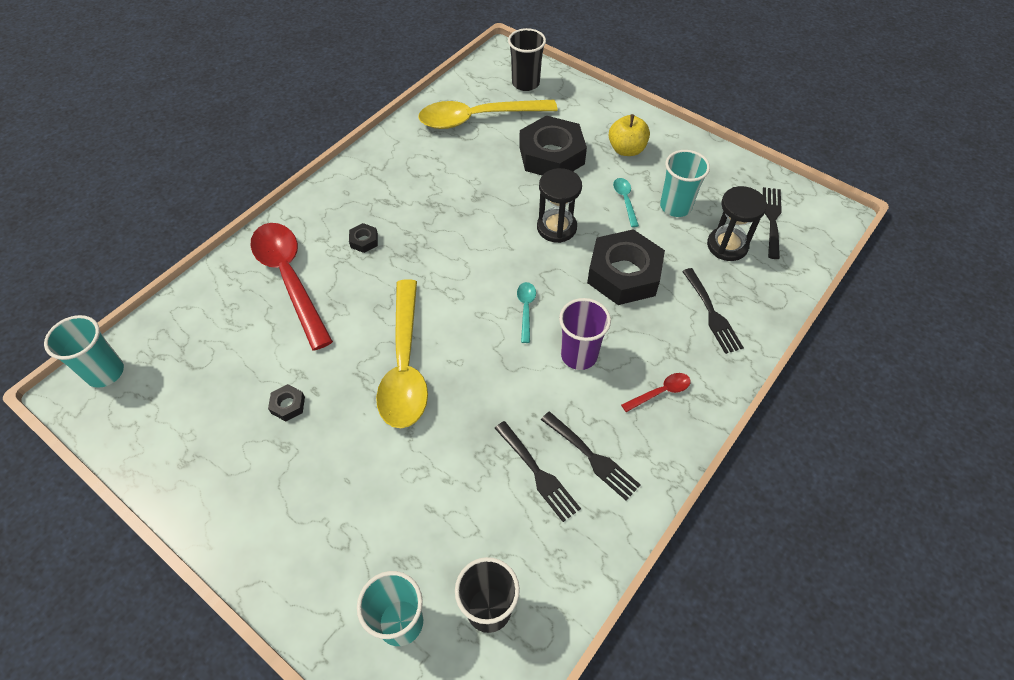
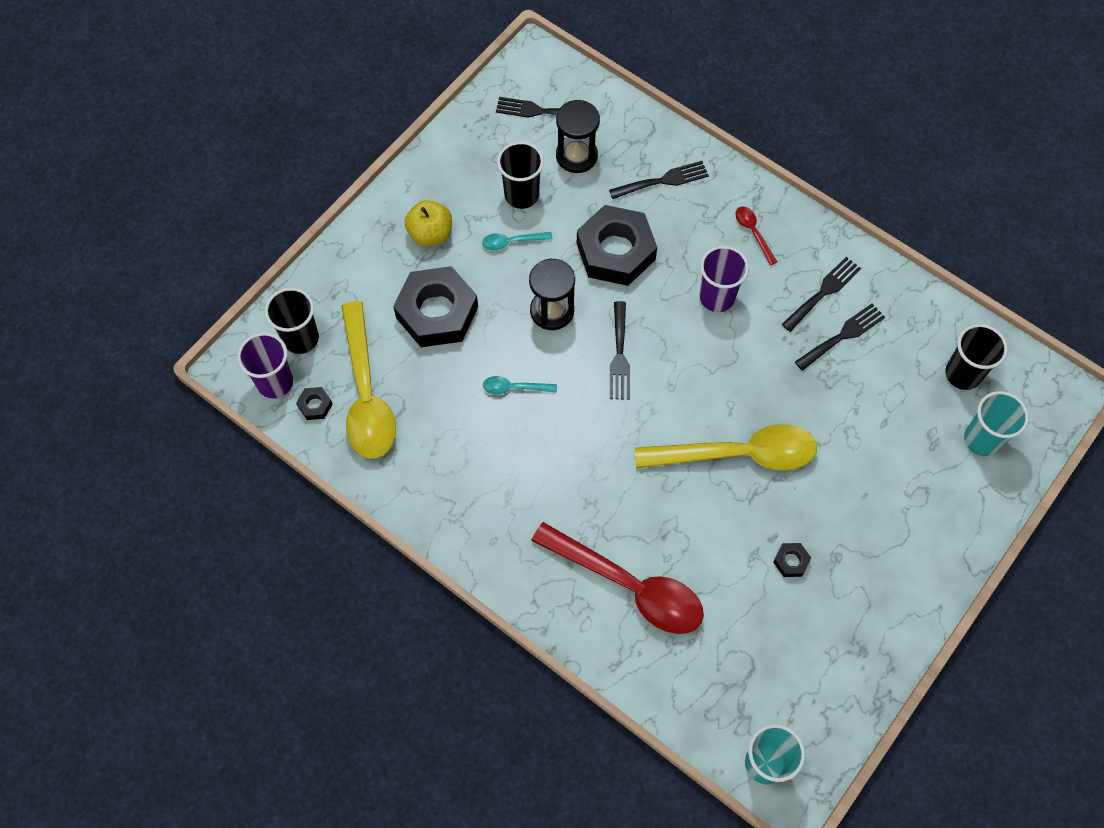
camera: 90 degrees left, 10 degrees up
red spoon [250,223,333,351] -> red spoon turned 120 degrees counterclockwise [531,522,704,634]
black nut [349,223,378,253] -> black nut moved to [296,387,333,420]
turquoise spoon [517,282,536,343] -> turquoise spoon moved to [483,376,557,395]
turquoise cup [660,150,710,217] -> black cup [497,141,544,209]
none -> purple cup [237,332,293,398]
none -> black fork [610,301,630,400]

